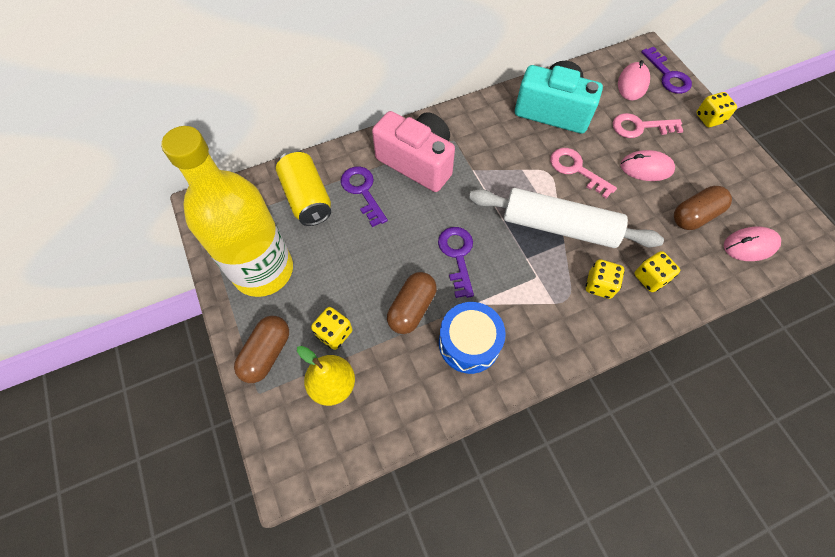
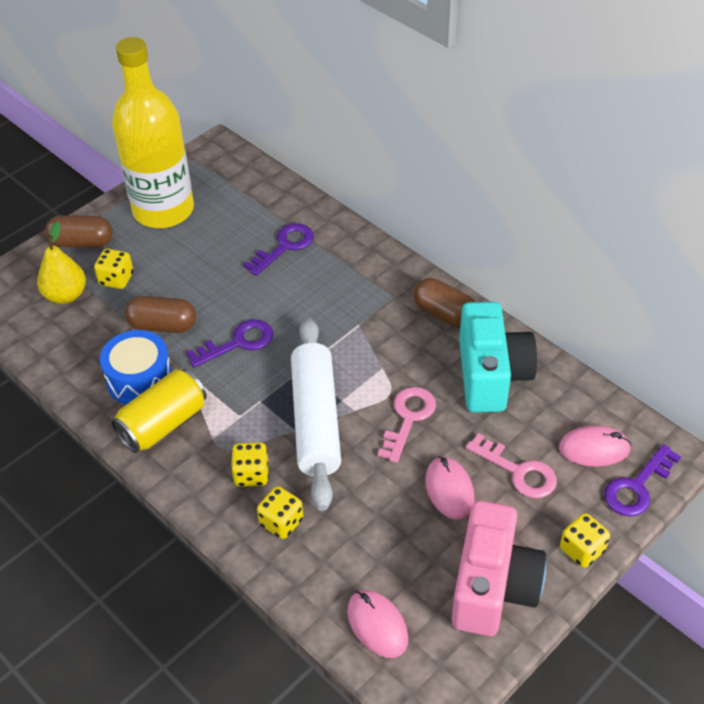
camera: 70 degrees right, 15 degrees down
yellow can [276,150,331,226] -> yellow can moved to [111,369,207,453]
pink camera [372,111,455,192] -> pink camera moved to [452,501,546,636]
pink key [613,113,683,138] -> pink key turned 150 degrees clockwise [466,433,557,498]
brown capsule [674,186,732,230] -> brown capsule moved to [413,278,475,328]

